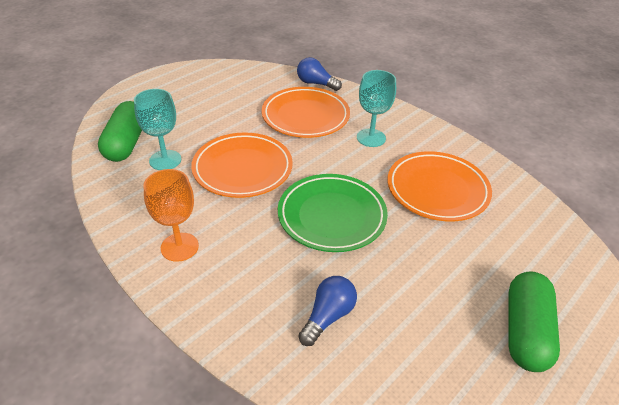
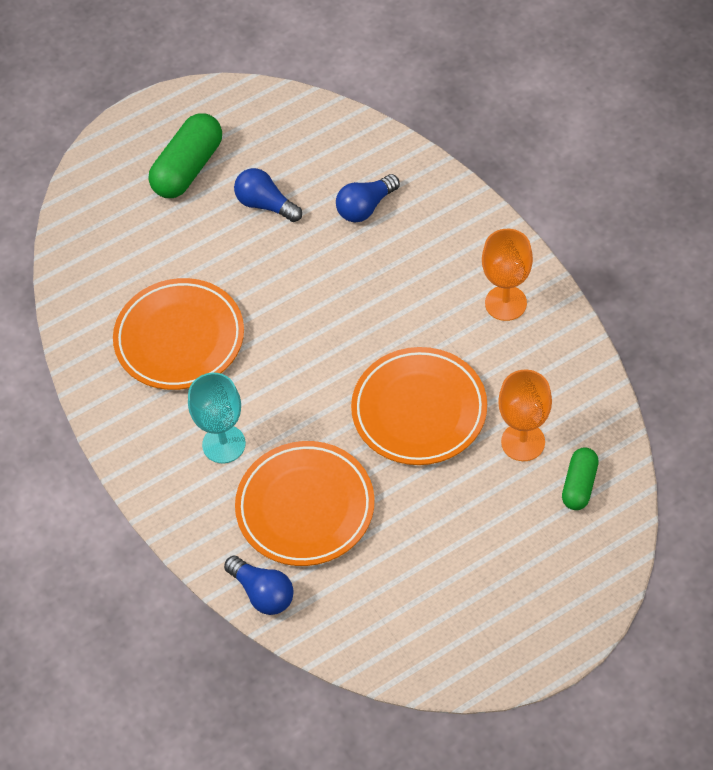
camera: 160 degrees left, 15 degrees up
green capsule [98,101,142,162] -> green capsule [562,447,599,510], size x0.59
turquoise goblet [134,89,181,170] -> orange goblet [498,369,552,461]
green plate [278,174,388,252] -> none
none -> blue light bulb [234,168,302,222]

